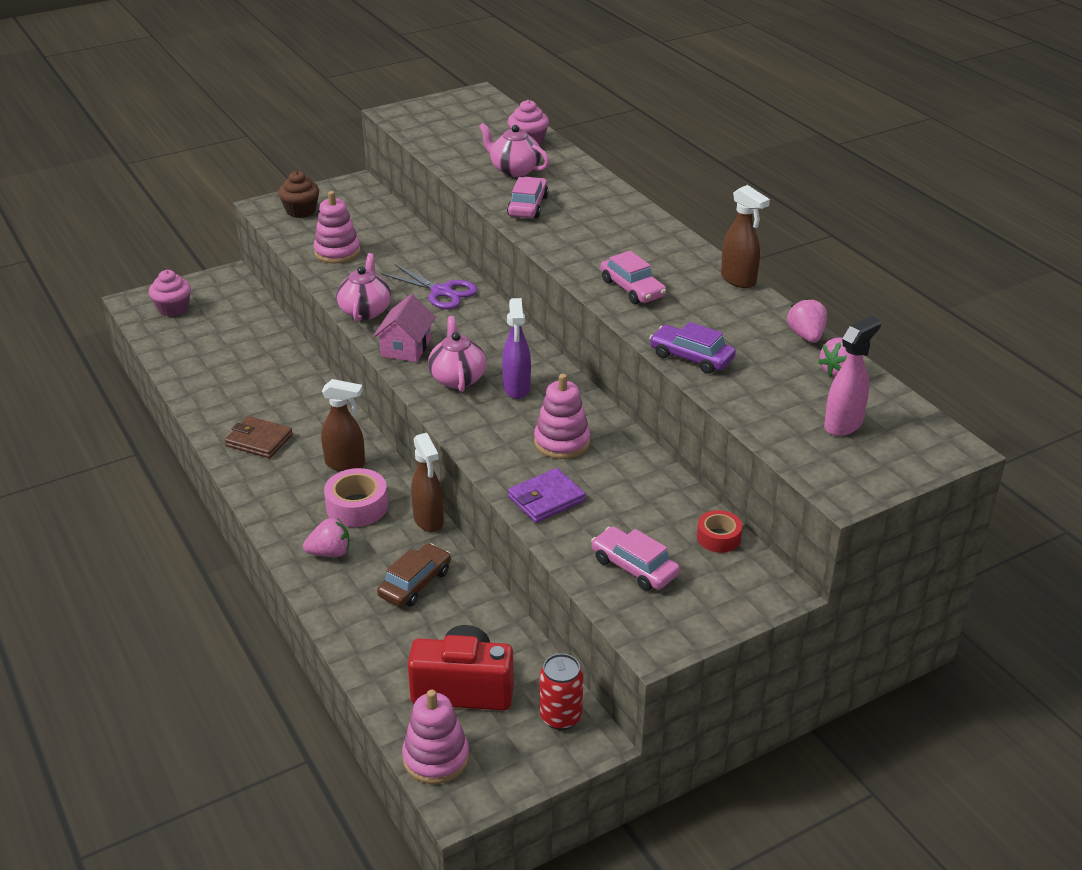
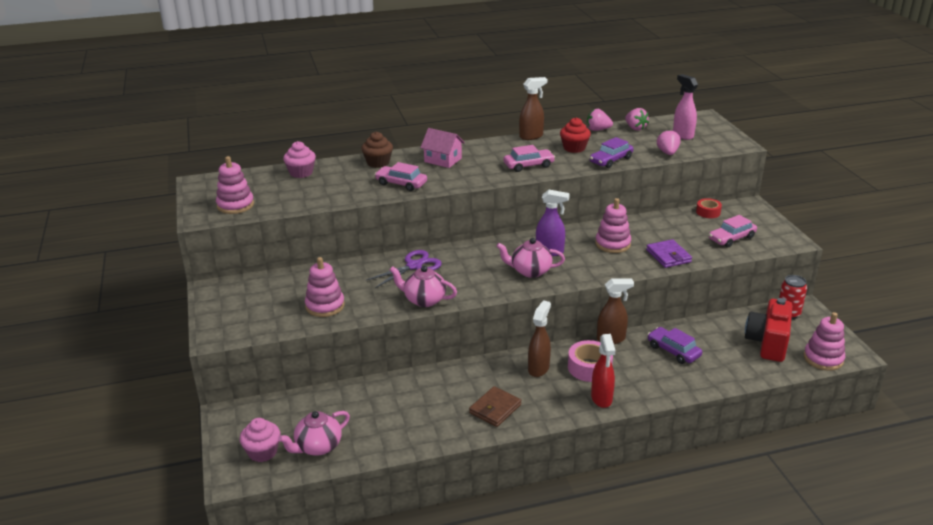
camera: 75 degrees left, 5 degrees down
brown cupcake [278,171,319,218] -> brown cupcake moved to [362,132,393,168]
pink strawberry [303,518,350,557] -> pink strawberry moved to [657,129,681,155]
pink house [373,294,436,362] -> pink house moved to [420,128,465,168]
brown car [377,543,451,607] -> purple car [648,327,702,364]
pink teapot [479,123,550,177] -> pink teapot moved to [278,411,350,456]
none -> pink stacking toy [216,156,254,214]
none -> red cupcake [560,117,591,153]
none -> red spray bottle [591,334,615,408]

